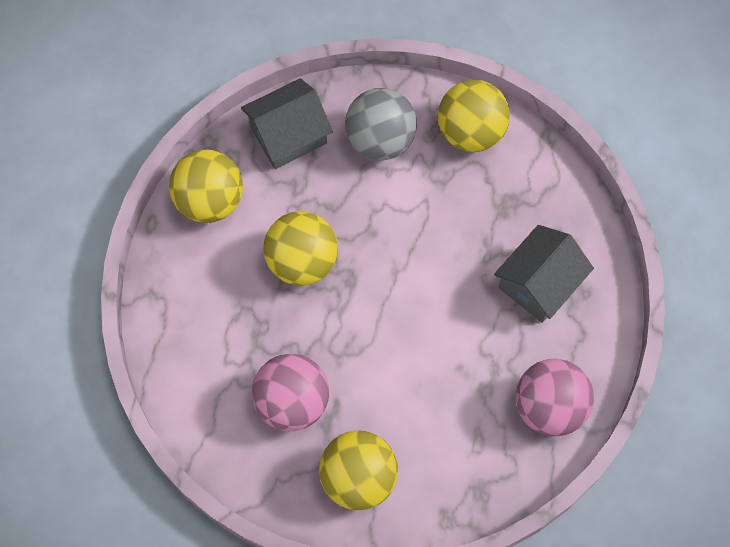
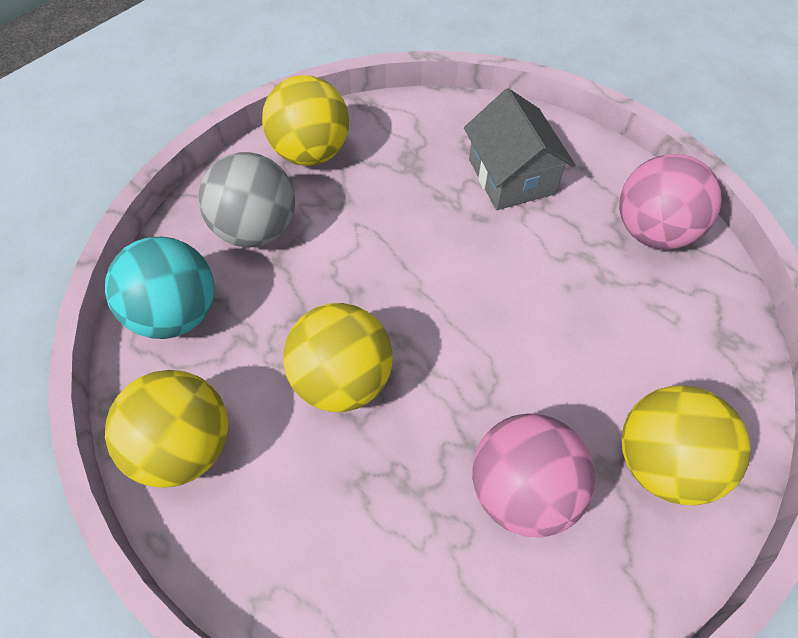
camera: 60 degrees left, 10 degrees down
grey house [241,78,333,169] -> turquoise ball [105,236,215,339]

